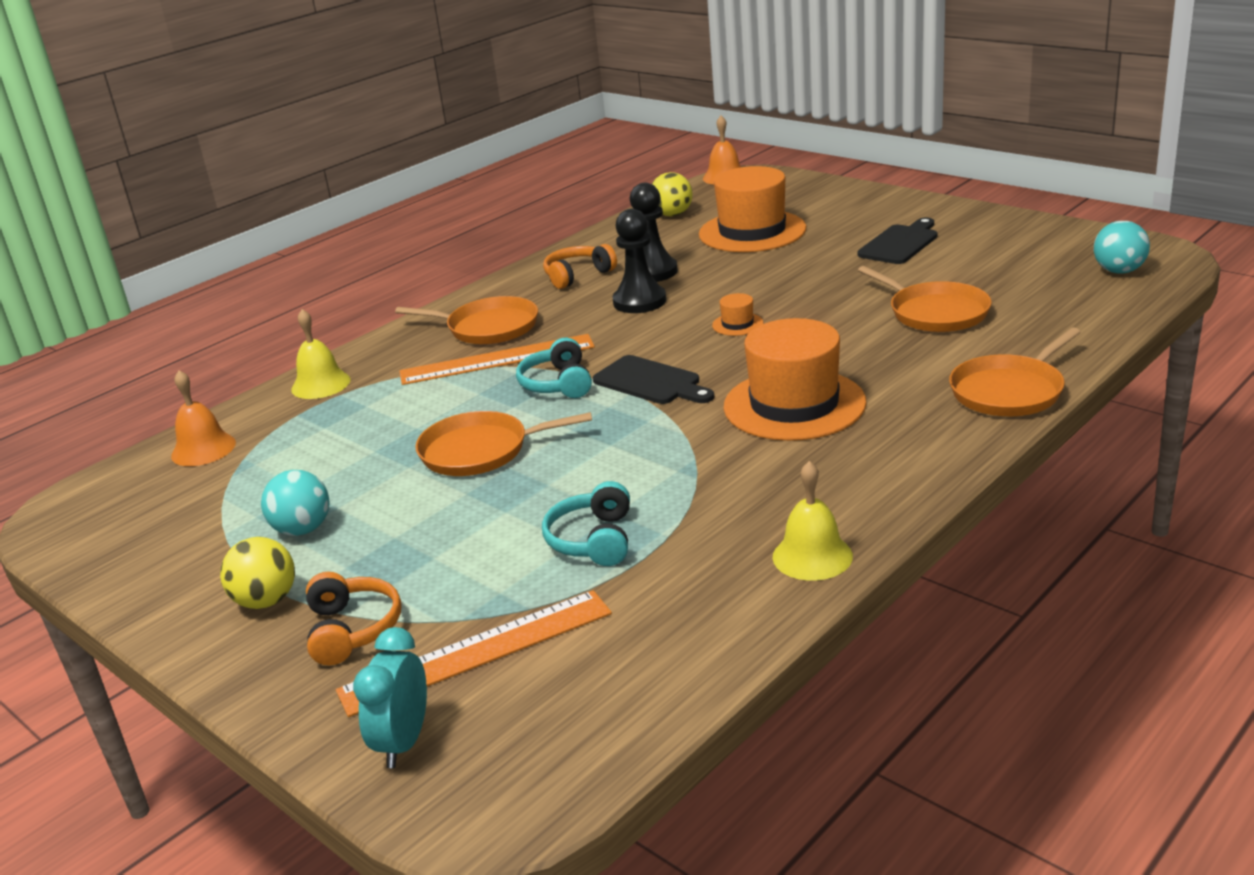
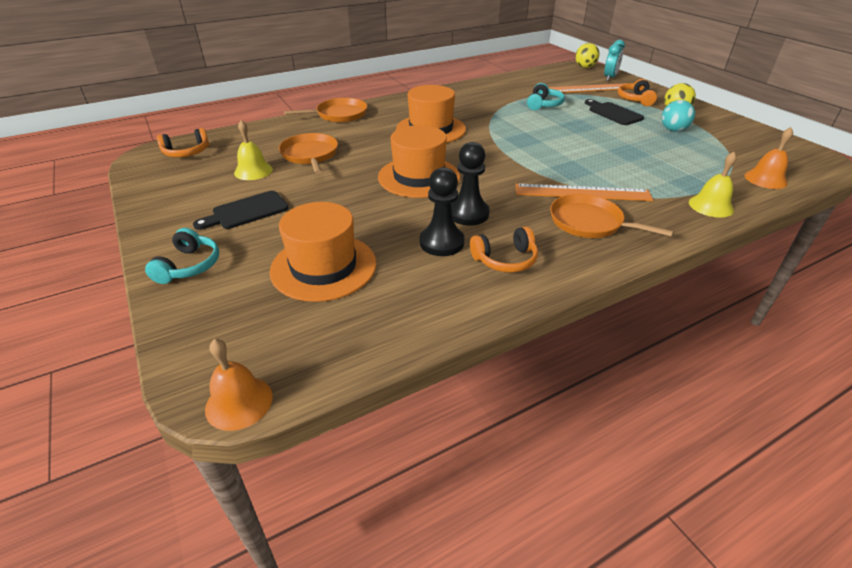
camera: 165 degrees left, 10 degrees up
orange pan [415,411,592,476] -> none
turquoise headphones [516,338,592,398] -> turquoise headphones moved to [145,228,219,284]
black cutting board [593,355,714,404] -> black cutting board moved to [585,99,644,125]
yellow ball [652,172,693,217] -> yellow ball moved to [575,43,600,68]
orange hat [712,293,763,336] -> orange hat [378,125,460,198], size x2.44
yellow bell [773,461,853,581] -> yellow bell moved to [234,120,273,180]
turquoise ball [1094,221,1150,274] -> orange headphones [157,128,209,157]

